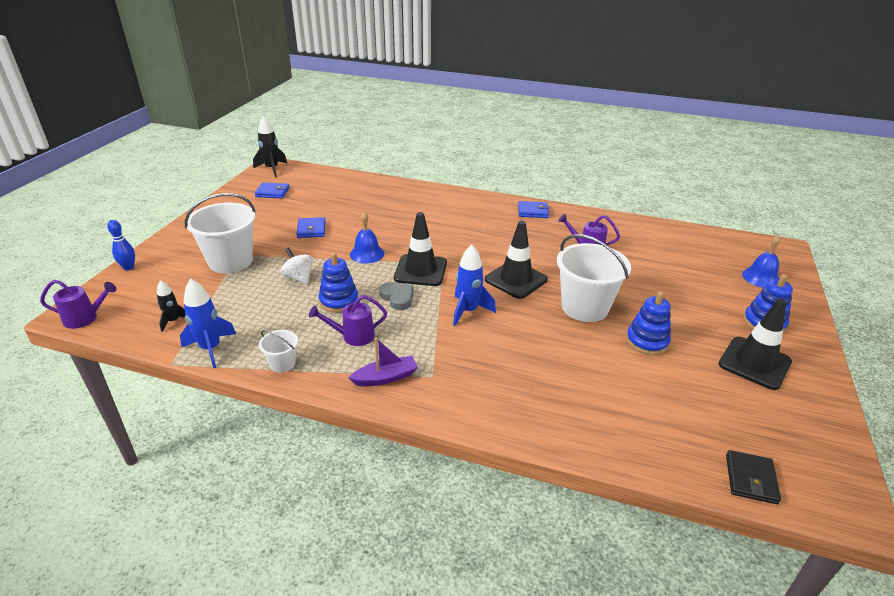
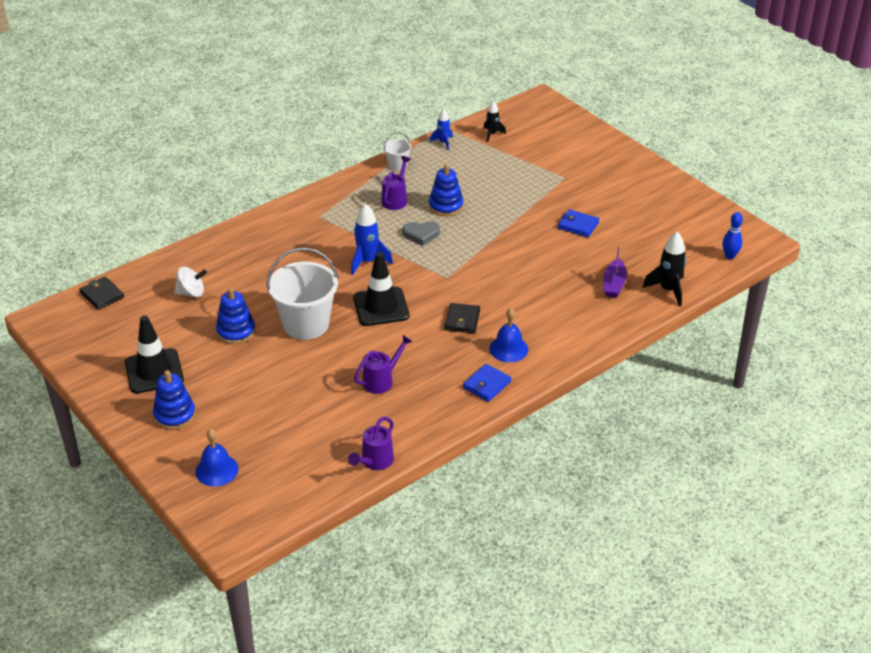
camera: 125 degrees right, 5 degrees up
purple watering can [40,280,116,329] -> purple watering can moved to [348,417,394,470]
blue bowling pin [107,220,135,270] -> blue bowling pin moved to [722,212,743,259]
blue rocket [180,279,236,368] -> blue rocket [430,109,453,150], size x0.62
white bucket [185,193,256,274] -> none
black rocket [253,116,287,177] -> black rocket moved to [642,232,686,306]
blue wallet [255,183,290,198] -> none
white spinning top [280,248,313,284] -> white spinning top moved to [174,267,207,298]
purple boat [349,338,418,386] -> purple boat moved to [604,246,627,298]
blue bell [350,212,385,264] -> blue bell moved to [489,308,528,362]
black traffic cone [394,212,447,286] -> none
none -> black wallet [444,303,480,333]

